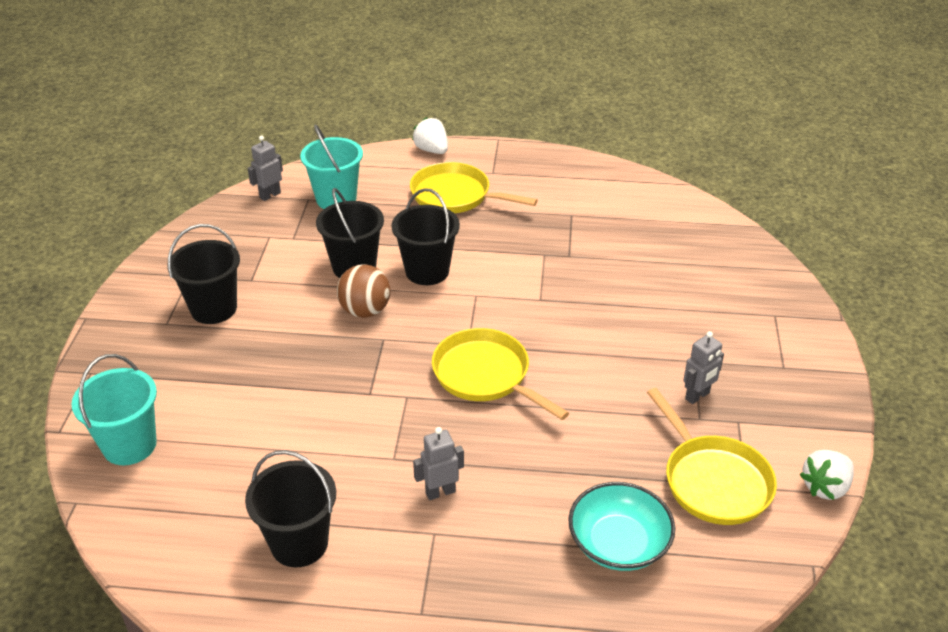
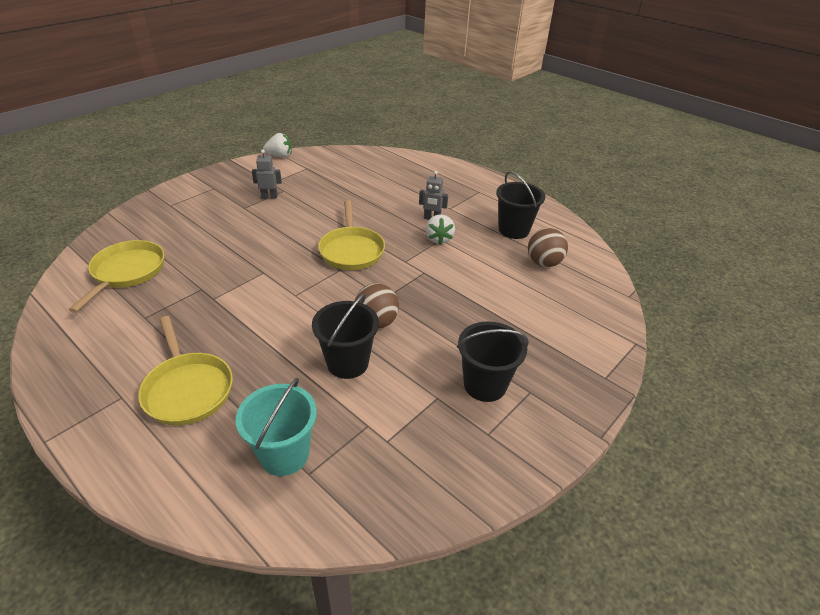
camera: 145 degrees left, 0 degrees up
turquoise bucket [72,354,157,465] -> none
grey robot [247,136,283,201] -> none
black bucket [392,188,460,285] -> none
white strawberry [412,117,448,154] -> white strawberry moved to [426,214,455,245]
turquoise bowl [568,482,675,571] -> none
yellow pan [647,388,777,525] -> yellow pan moved to [69,240,165,313]
none -> brown ball [528,228,568,267]

